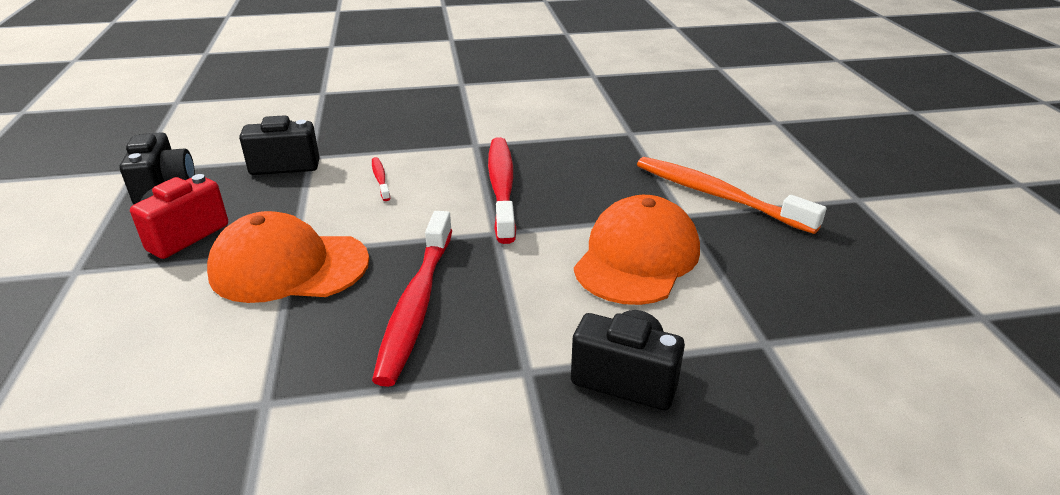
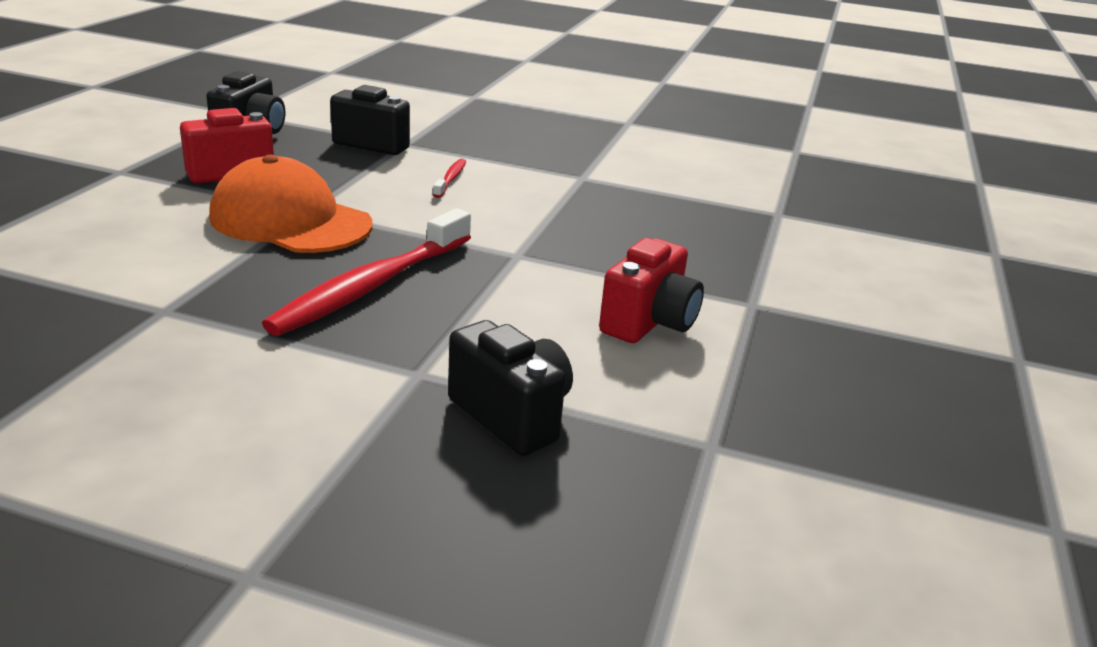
camera: 25 degrees right, 5 degrees down
red toothbrush [488,137,516,244] -> none
orange cap [574,195,700,305] -> red camera [599,238,704,343]
orange toothbrush [637,157,826,234] -> none

